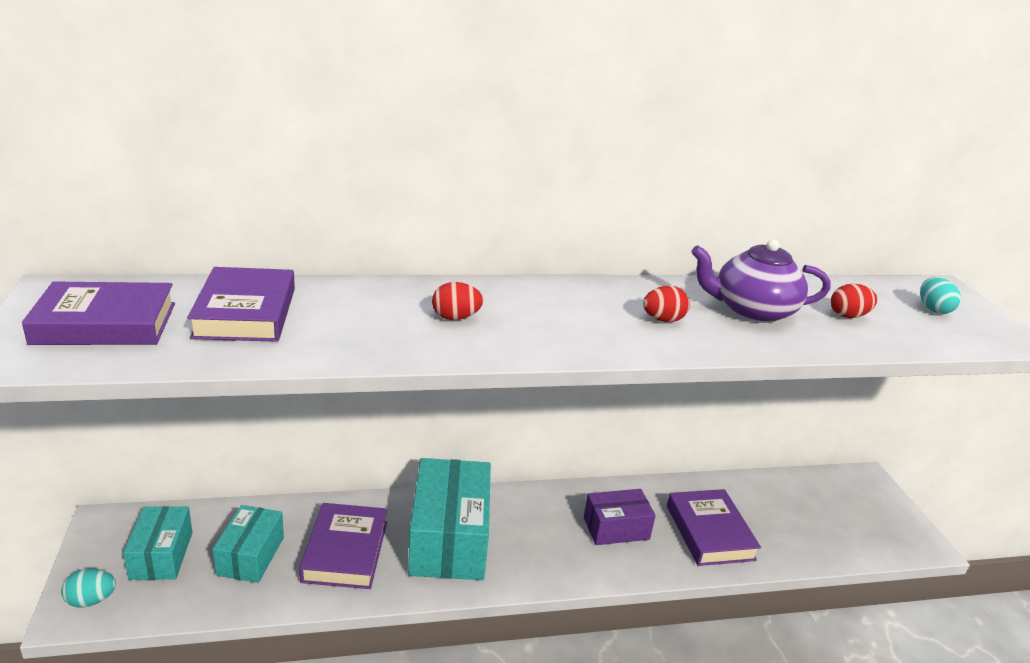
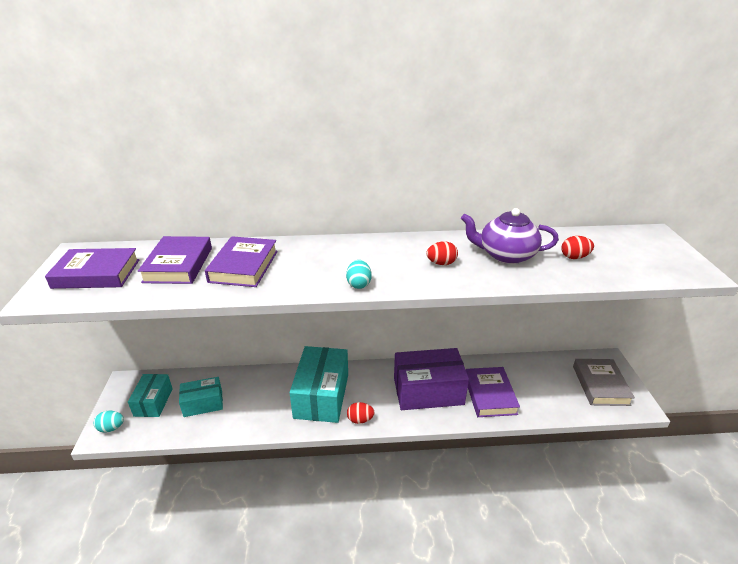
camera: 10 degrees right, 5 degrees up
turquoise box [213,505,284,583] -> turquoise box turned 60 degrees clockwise [179,377,223,417]
purple book [299,503,387,589] -> purple book moved to [205,236,278,287]
red egg [432,282,483,320] -> red egg moved to [347,402,374,424]
purple box [584,489,656,545] -> purple box [394,348,469,410], size x1.75
turquoise egg [920,277,961,314] -> turquoise egg moved to [346,260,372,289]
none -> grey book [573,359,635,406]

